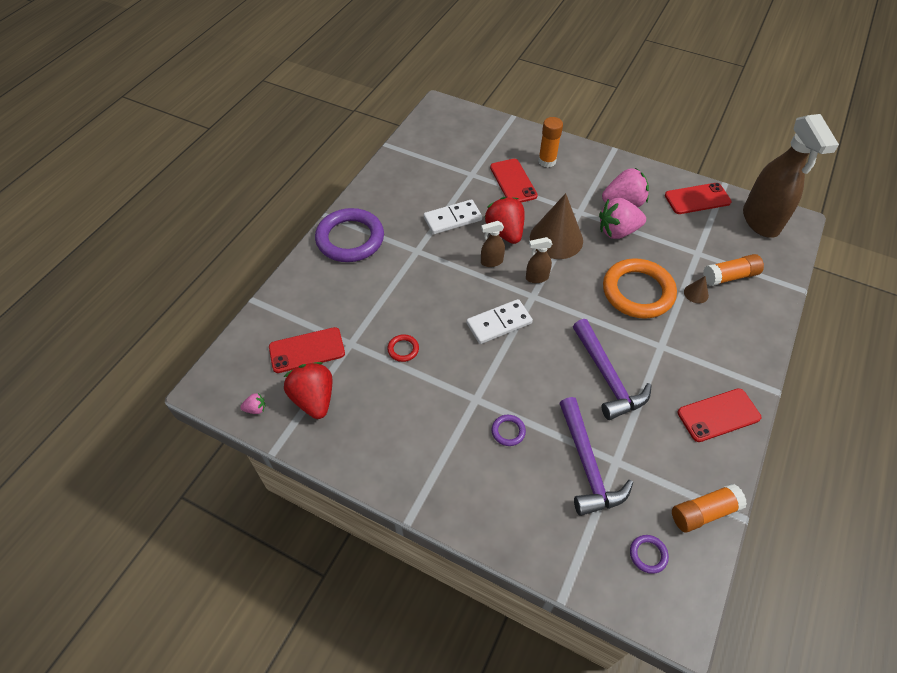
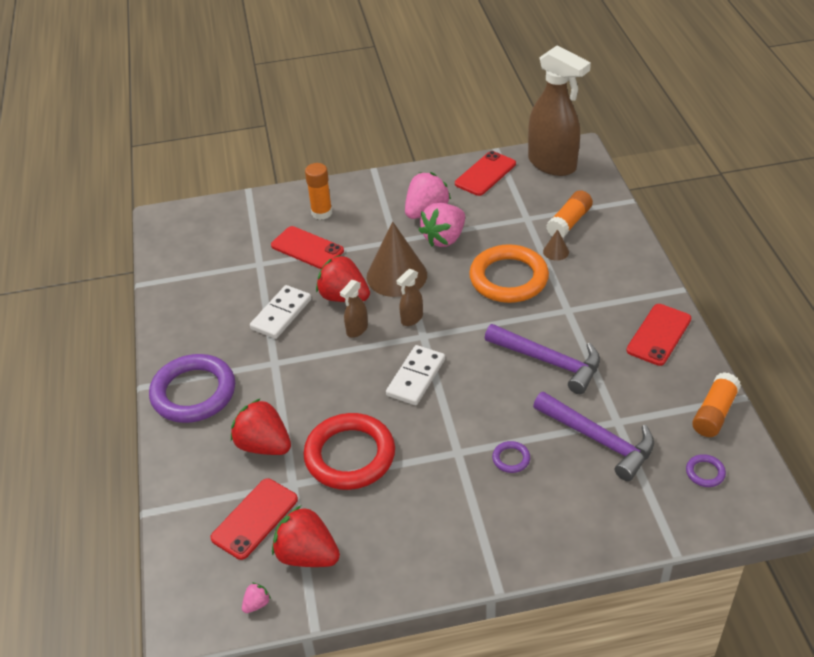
camera: 35 degrees left, 10 degrees down
red ring [387,334,419,362] -> red ring [303,413,395,490], size x2.44
none -> red strawberry [231,398,291,455]

